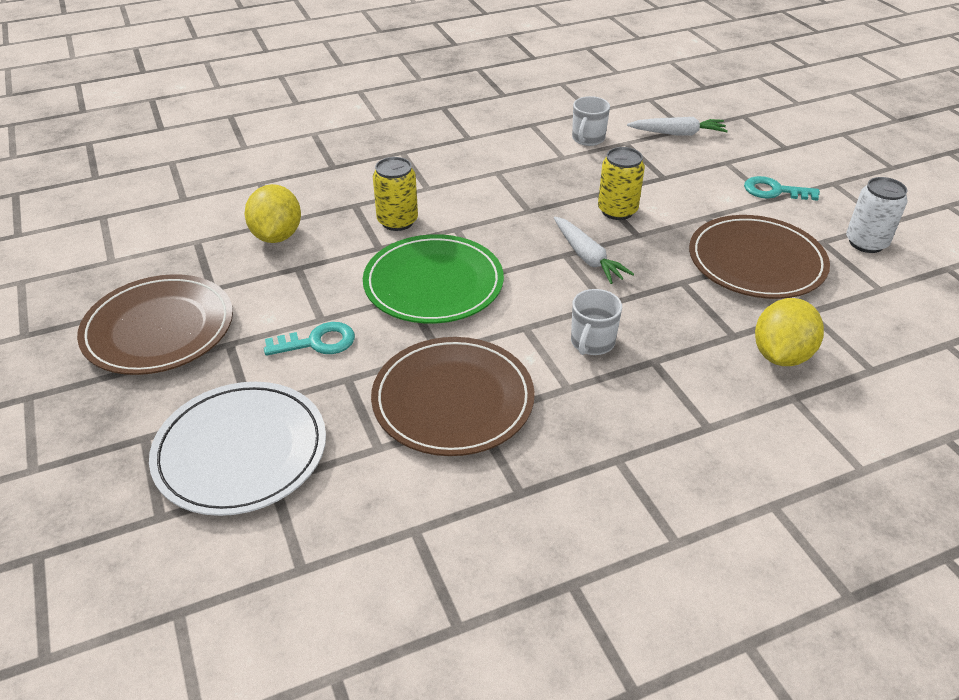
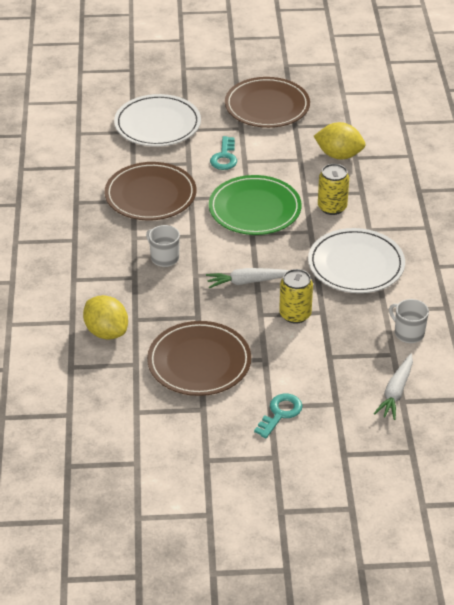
camera: 110 degrees right, 0 degrees up
white can [846,177,907,253] -> none
none -> white plate [308,228,405,293]

